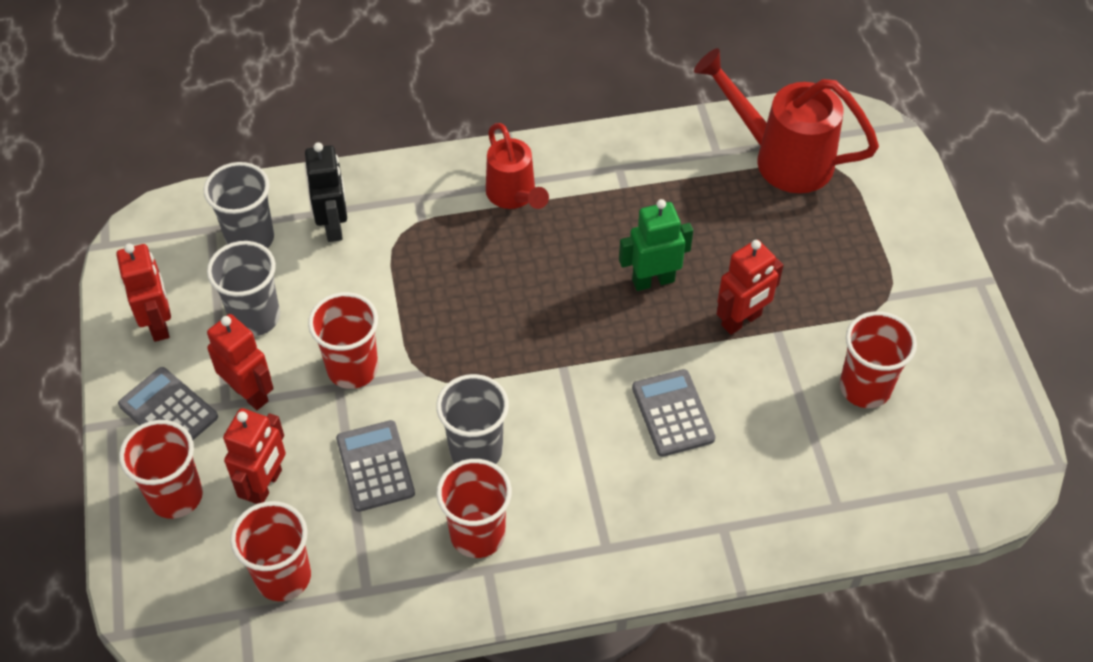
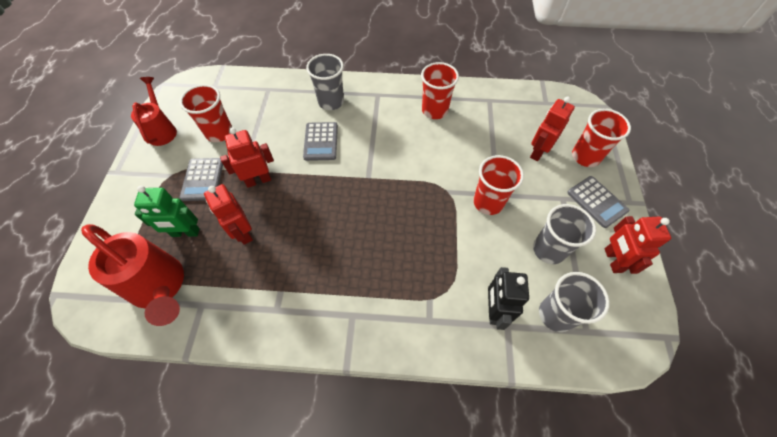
camera: 165 degrees left, 5 degrees up
red robot [207,314,274,410] -> red robot moved to [204,184,253,245]
red cup [230,501,311,601] -> none
grey calculator [336,420,415,512] -> grey calculator moved to [180,158,223,201]
grey cup [436,374,509,464] -> grey cup moved to [306,54,344,110]
red watering can [486,123,549,209] -> red watering can moved to [131,77,177,146]
green robot [619,199,693,291] -> green robot moved to [134,186,199,237]

